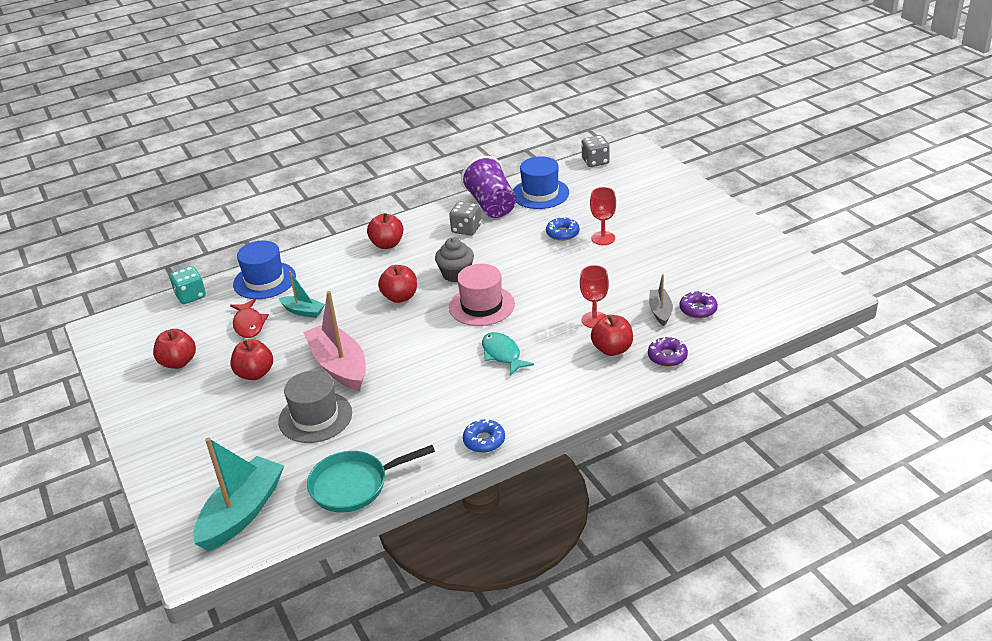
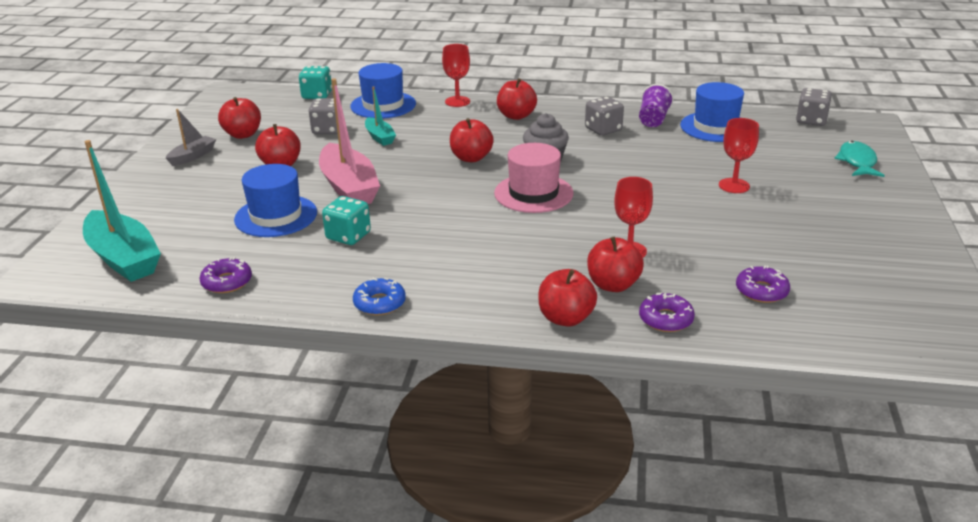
camera: 35 degrees right, 5 degrees down
turquoise boat [193,437,284,551] -> turquoise boat turned 75 degrees clockwise [83,140,161,282]
red fish [230,299,269,338] -> grey dice [309,98,342,134]
grey hat [278,371,352,443] -> blue hat [234,164,317,237]
pink boat [303,291,366,391] -> pink boat turned 150 degrees clockwise [319,79,380,204]
turquoise pan [307,445,435,513] -> purple donut [199,257,252,293]
purple cup [461,156,516,218] -> purple cup [639,84,674,127], size x0.61
turquoise fish [482,332,534,375] -> turquoise fish moved to [834,141,885,177]
blue donut [546,216,580,241] -> none
grey boat [649,274,673,326] -> grey boat moved to [166,109,216,166]
none -> turquoise dice [322,196,371,245]
none -> red goblet [442,44,470,107]
none -> red apple [538,269,597,327]

